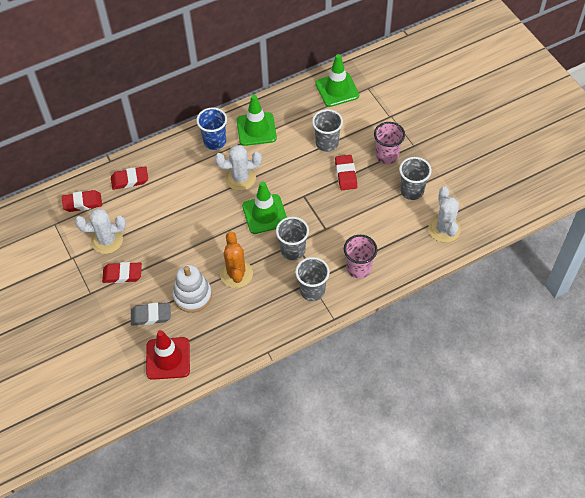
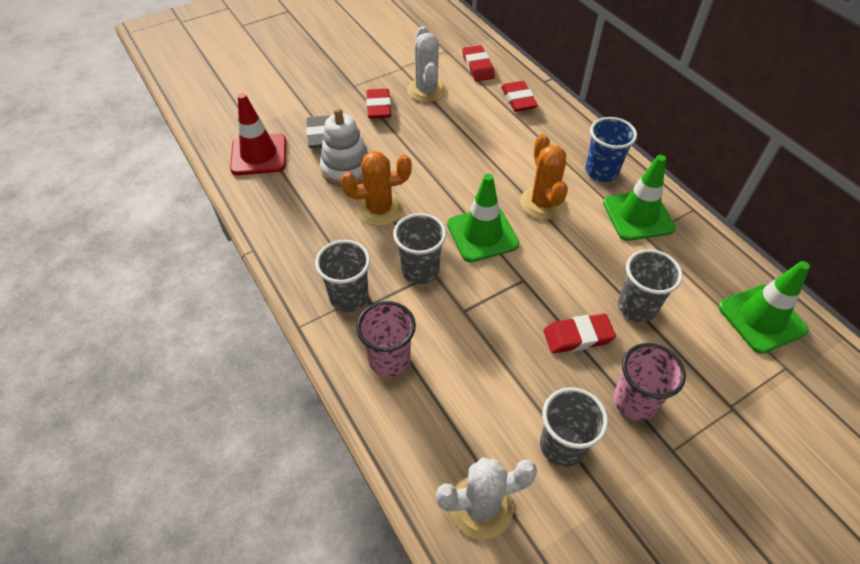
camera: 85 degrees right, 5 degrees down
white cactus [215,145,262,190] -> orange cactus [520,134,568,220]

